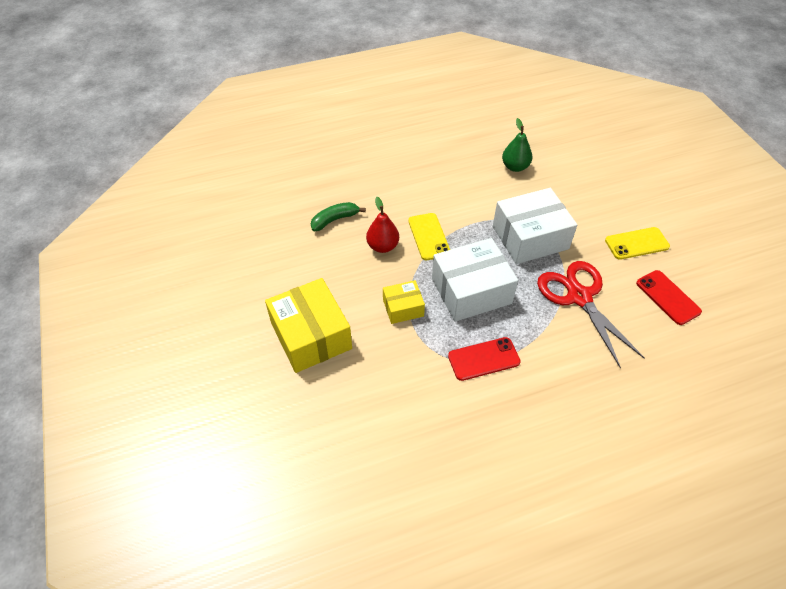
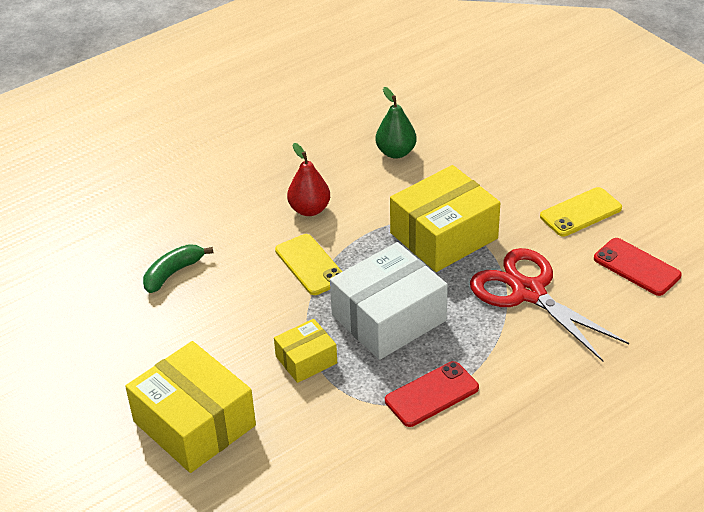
camera: 15 degrees left, 10 degrees down
red pear [366,197,399,253] -> red pear moved to [287,143,330,216]
white box [493,188,577,264] -> yellow box [390,165,500,272]

